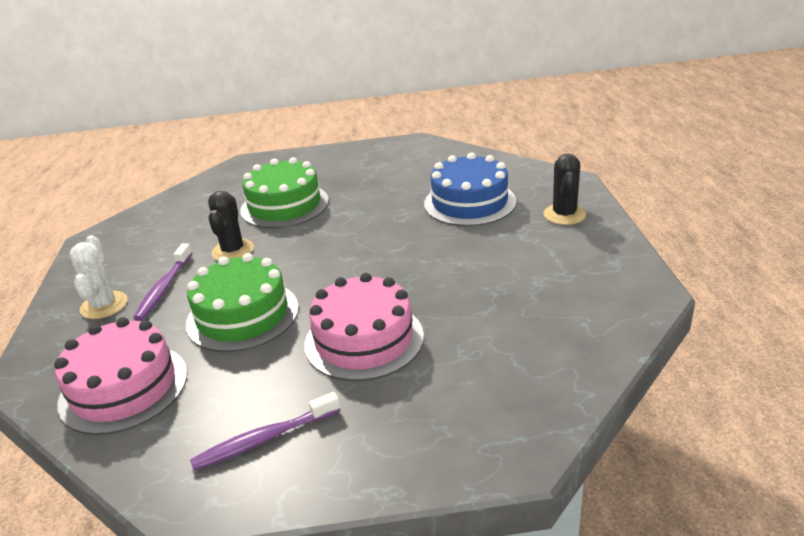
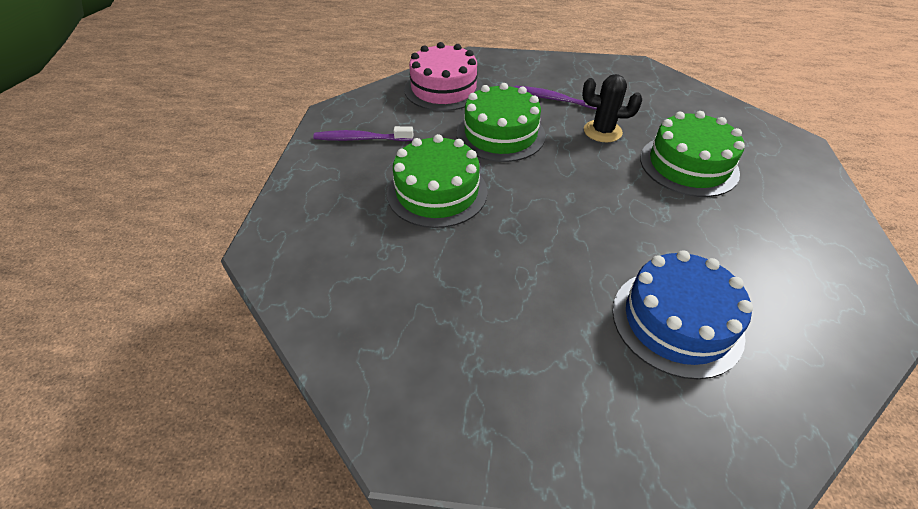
camera: 100 degrees right, 15 degrees up
white cactus [70,235,127,319] -> none
purple toothbrush [190,392,340,470] -> purple toothbrush turned 75 degrees counterclockwise [313,126,414,141]
pink cake [304,273,424,381] -> green cake [387,134,488,228]
black cactus [543,153,586,225] -> none

